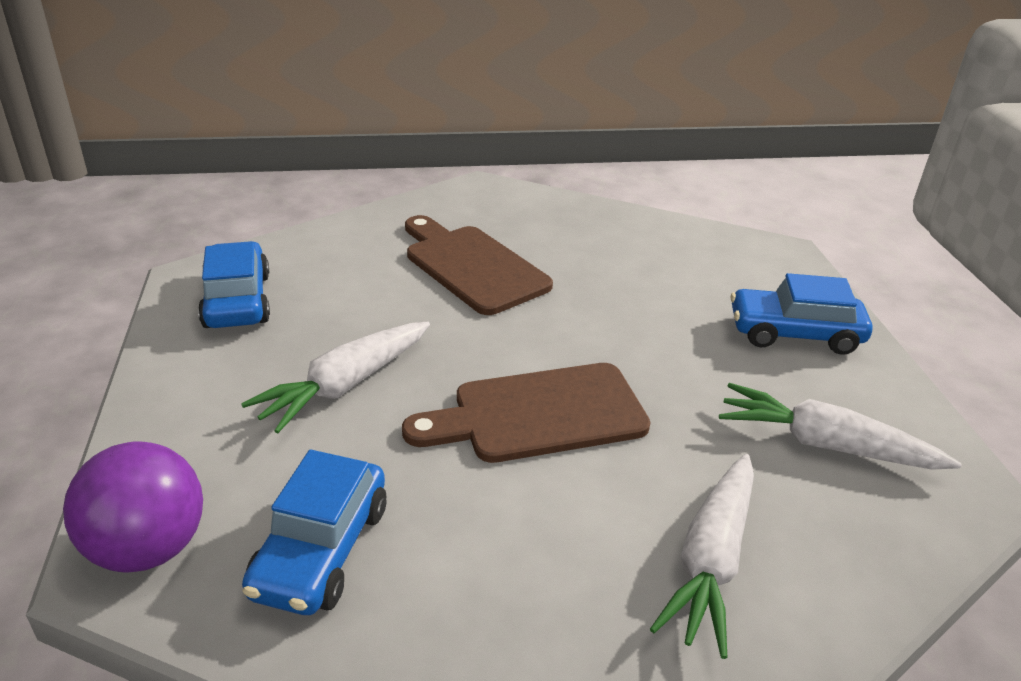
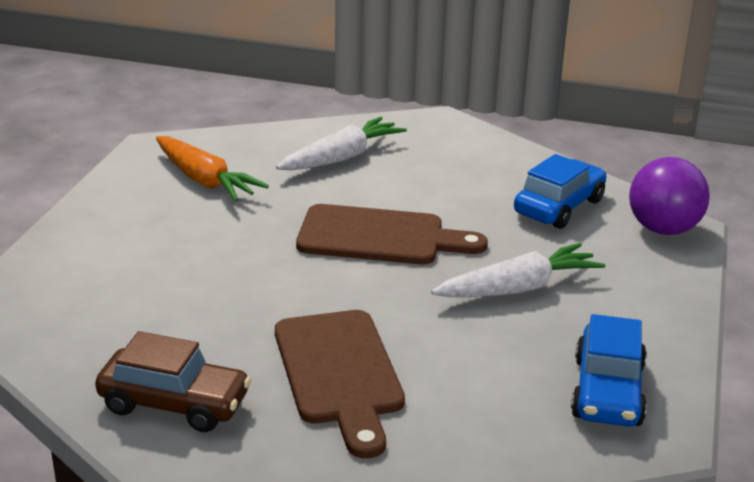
camera: 155 degrees left, 5 degrees down
white carrot [719,383,962,470] -> orange carrot [156,136,269,201]
blue car [731,273,872,355] -> none
none -> brown car [95,331,251,432]

